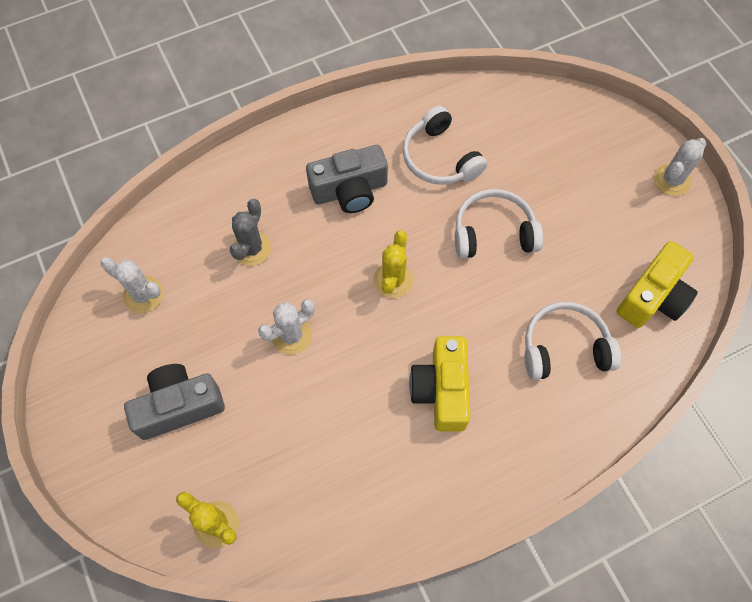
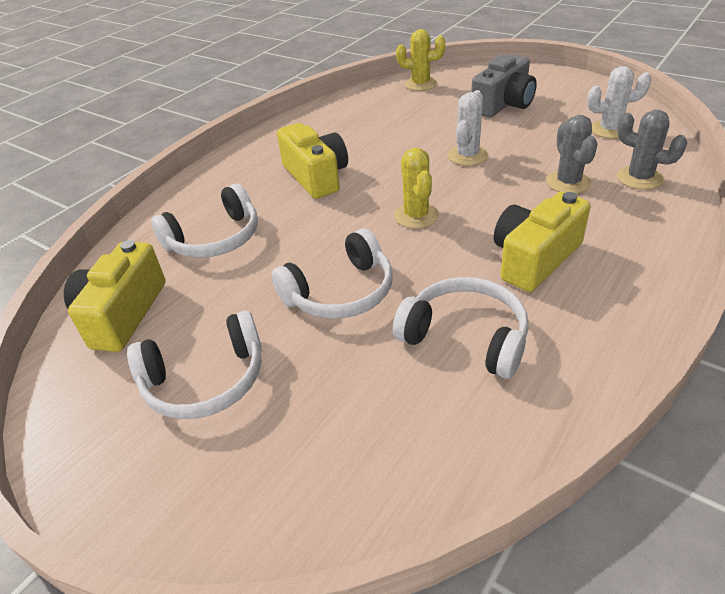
camera: 155 degrees right, 25 degrees down
grey camera [306,145,388,213] -> yellow camera [494,192,591,292]
white cactus [654,138,706,196] -> none
none -> white headphones [127,310,262,419]
none -> grey cactus [617,110,687,190]

